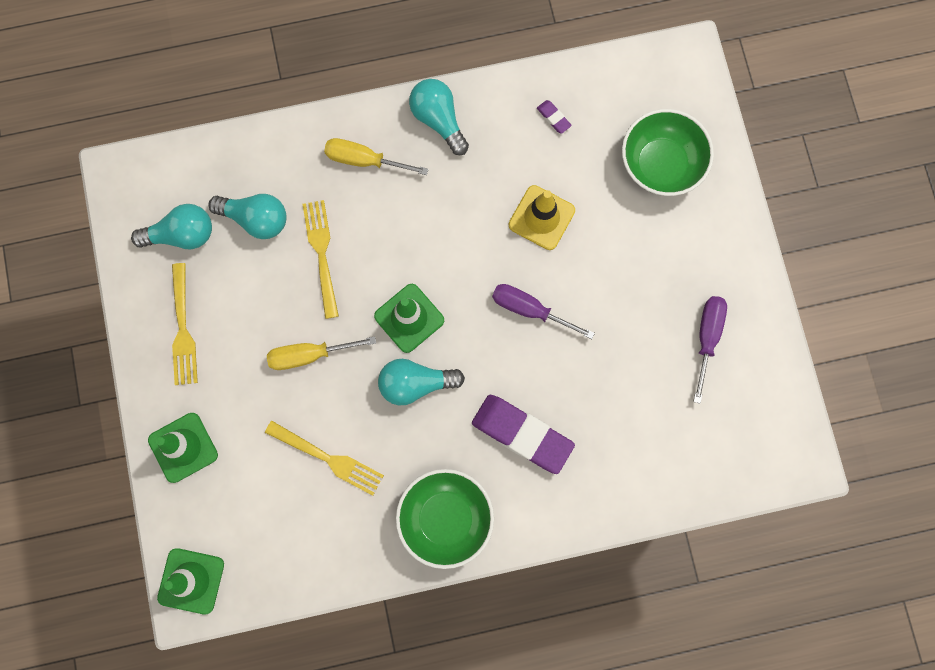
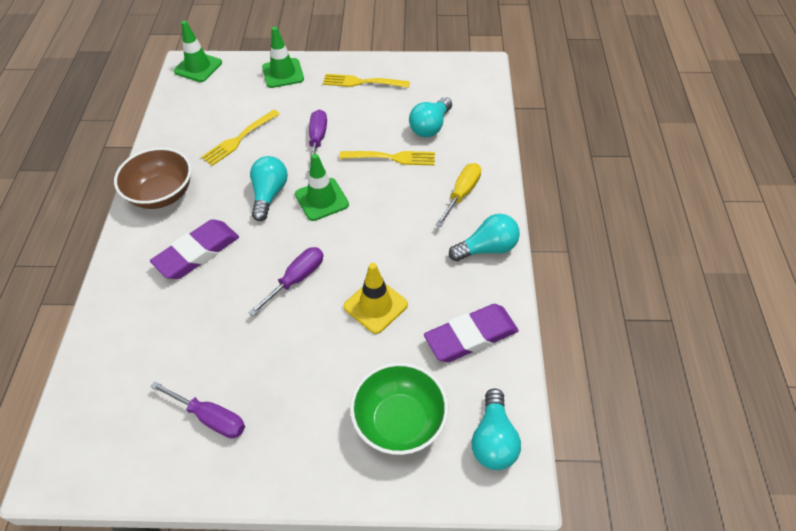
camera: 105 degrees right, 25 degrees down
turquoise light bulb [131,204,212,249] -> turquoise light bulb moved to [471,389,521,470]
yellow screwdriver [267,336,376,370] -> purple screwdriver [308,109,327,172]
green bowl [396,469,494,569] -> brown bowl [114,147,191,209]
purple eraser [537,100,572,133] -> purple eraser [424,304,519,362], size x2.44

